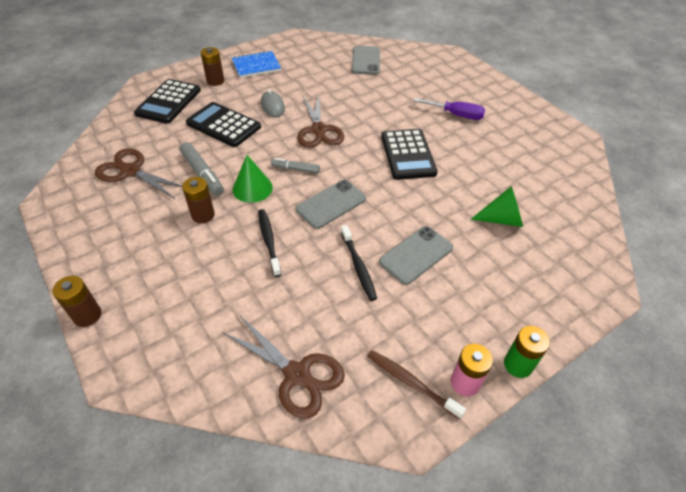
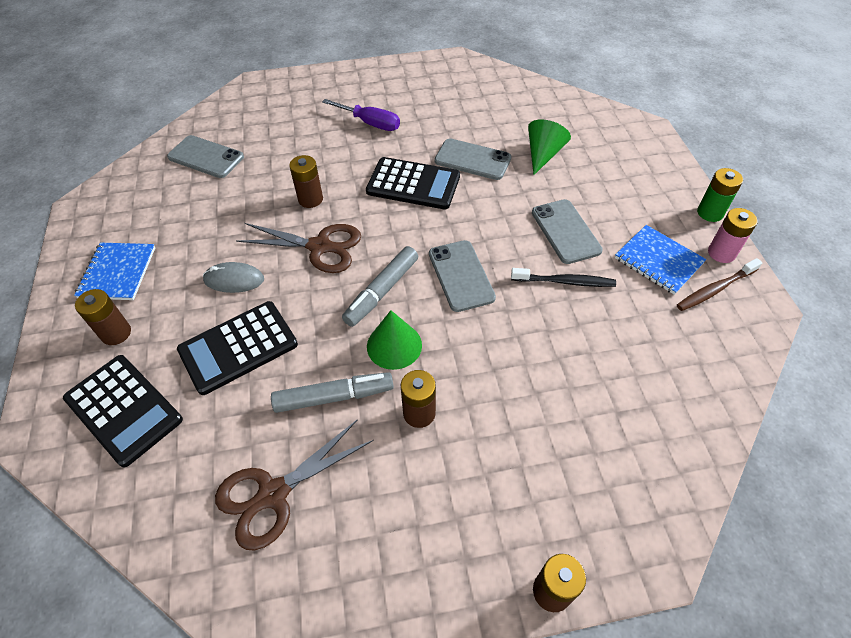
camera: 65 degrees left, 5 degrees up
brown scissors [222,316,345,419] -> none
black toothbrush [258,209,282,277] -> none
grey marker [271,158,320,174] -> grey marker [342,246,418,327], size x1.60
purple screwdriver [413,98,485,120] -> purple screwdriver turned 75 degrees clockwise [322,99,400,131]
none -> brown battery [289,155,323,208]
none -> grey phone [434,139,511,180]
none -> blue notebook [615,225,706,295]

